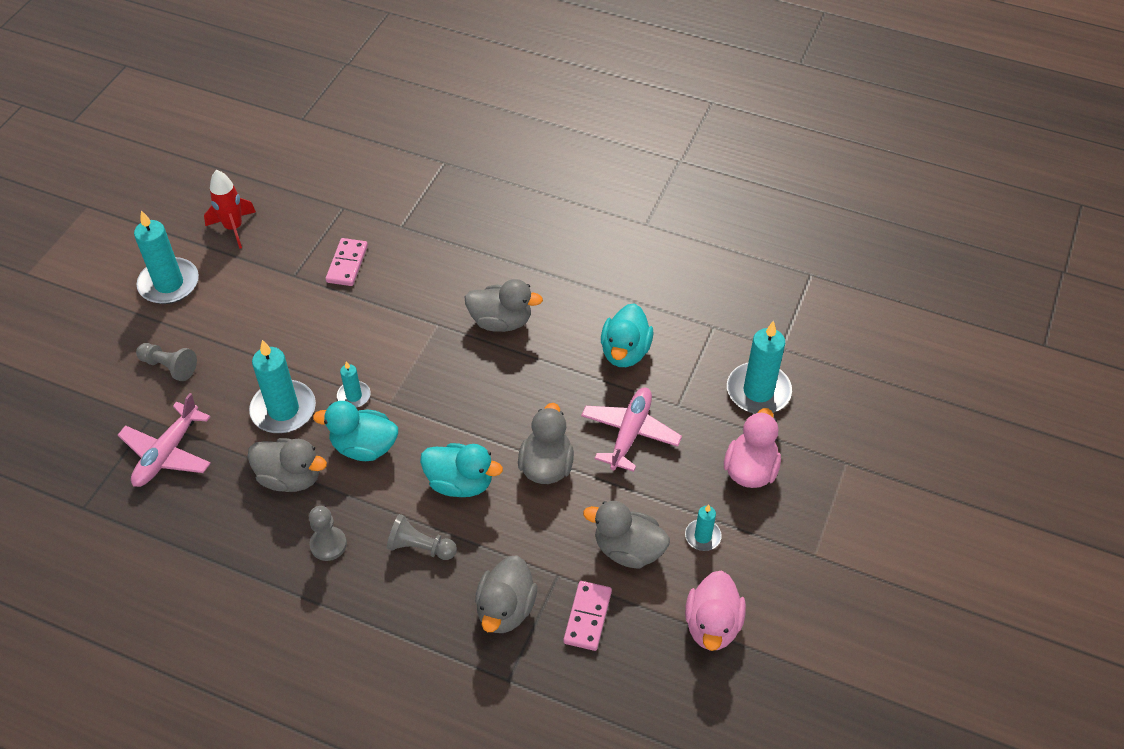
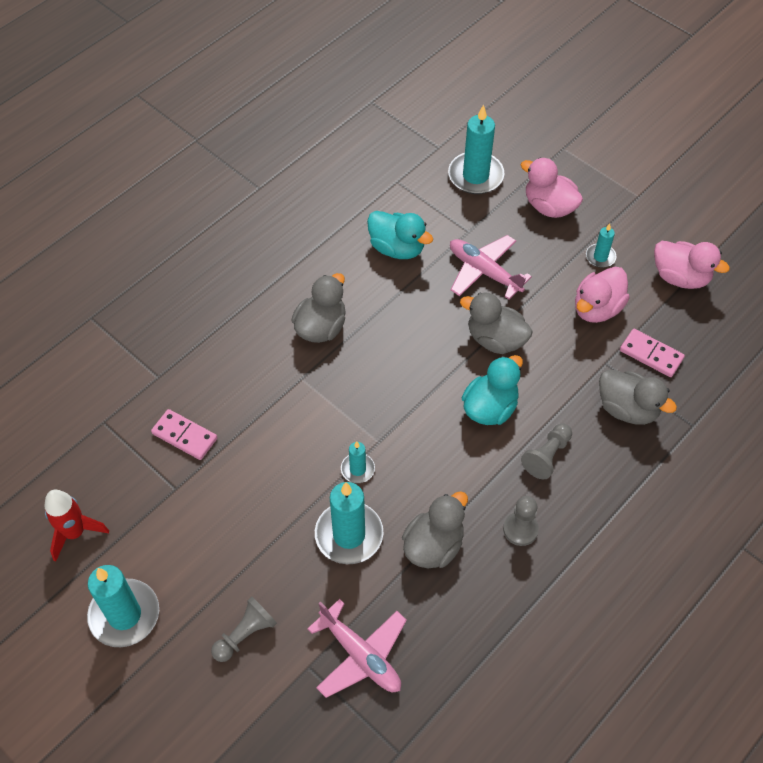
camera: 70 degrees left, 5 degrees up
turquoise duck [313,401,398,461] -> none
grey duck [583,501,670,569] -> pink duck [575,267,630,323]

